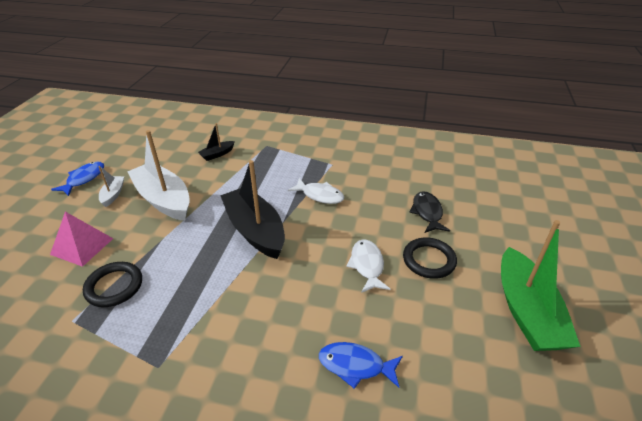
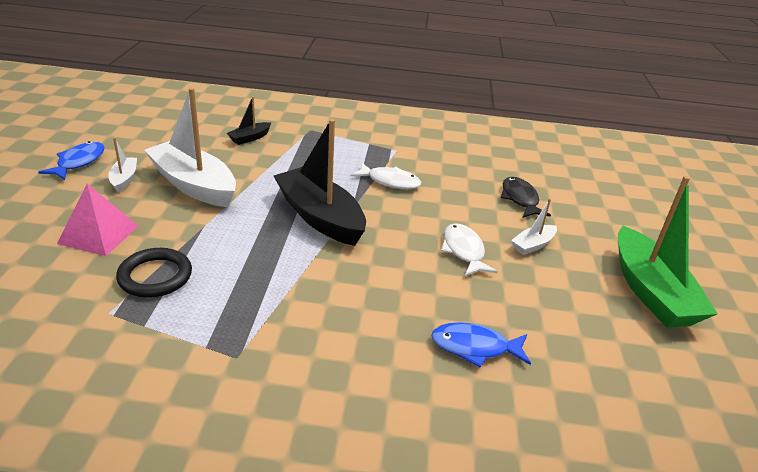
camera: 10 degrees left, 5 degrees down
black ring [403,238,457,279] -> white boat [511,198,557,255]

